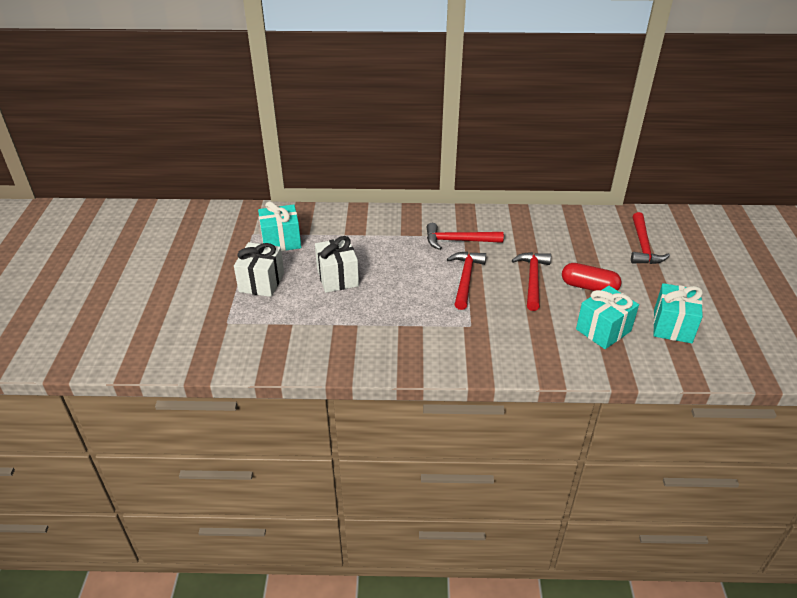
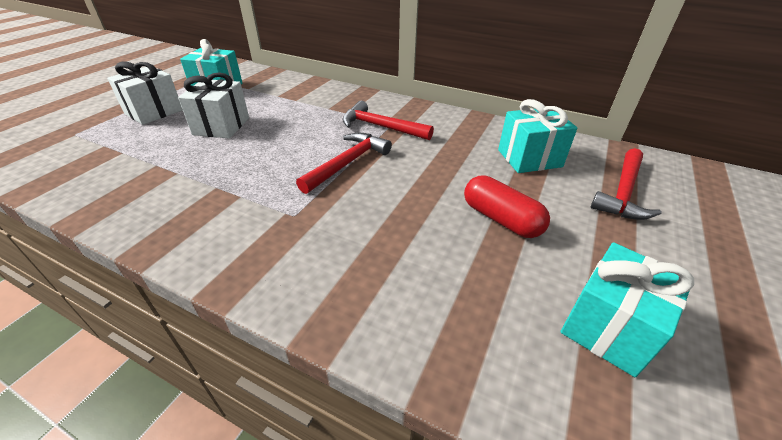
camera: 25 degrees right, 0 degrees up
red hammer [512,252,551,311] -> none
turquoise gift [576,286,639,349] -> turquoise gift moved to [498,99,577,173]

